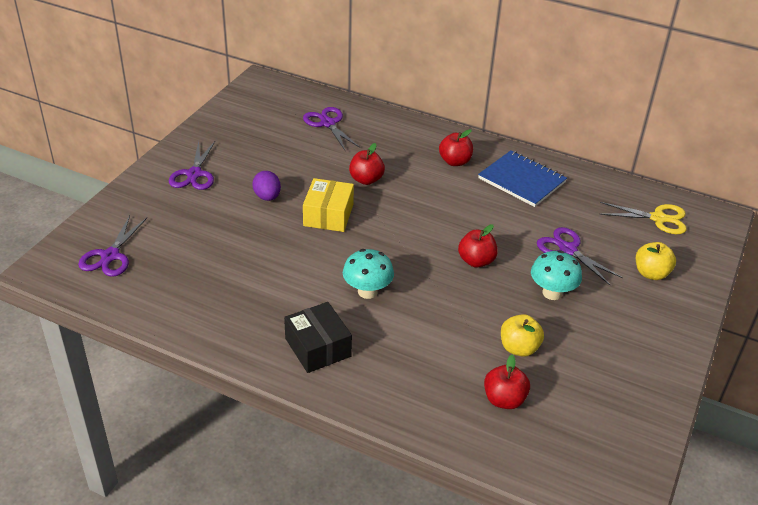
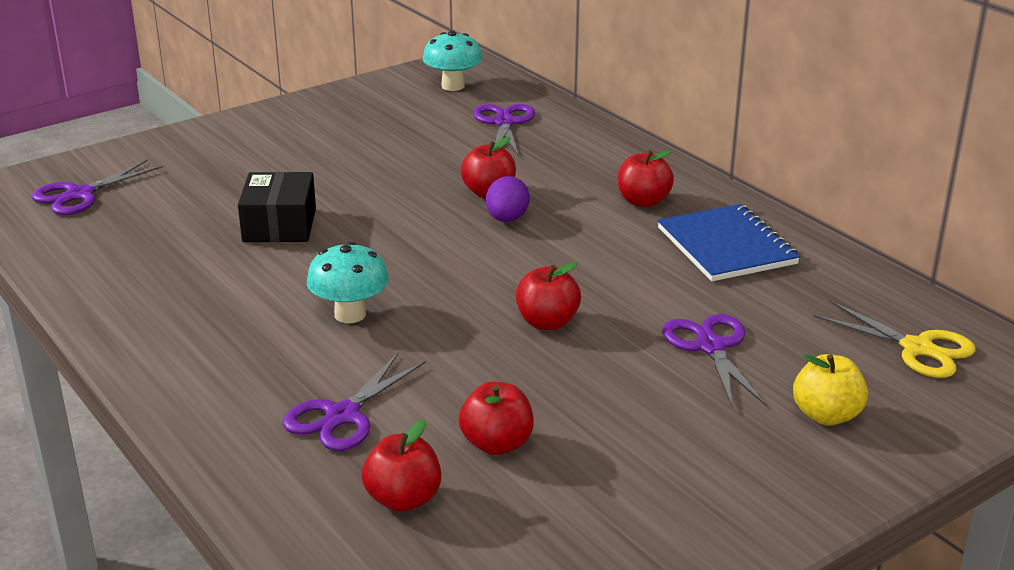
camera: 30 degrees right, 10 degrees down
purple scissors [169,141,215,190] -> purple scissors moved to [283,353,426,451]
purple egg [252,171,281,201] -> purple egg moved to [486,176,530,222]
black box [284,302,352,373] -> black box moved to [238,172,316,242]
yellow box [303,178,354,232] -> none
yellow apple [501,314,544,357] -> red apple [458,382,534,455]
turquoise mushroom [531,250,582,300] -> turquoise mushroom moved to [423,31,482,91]

